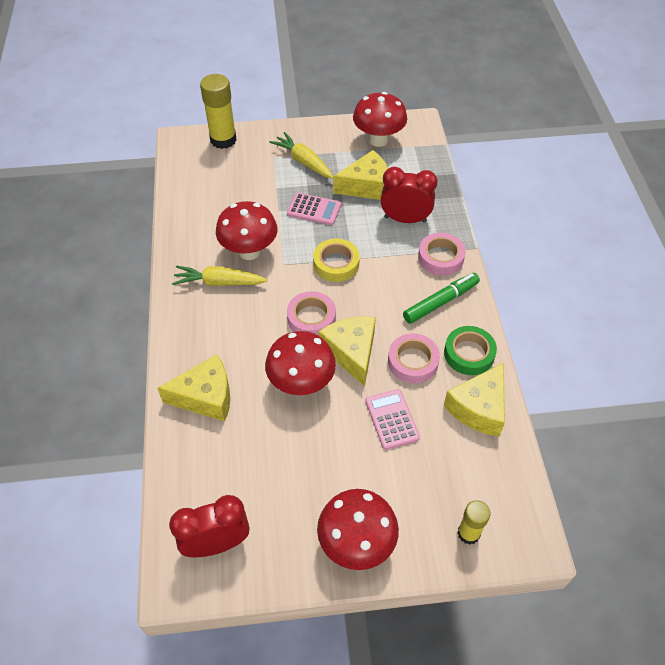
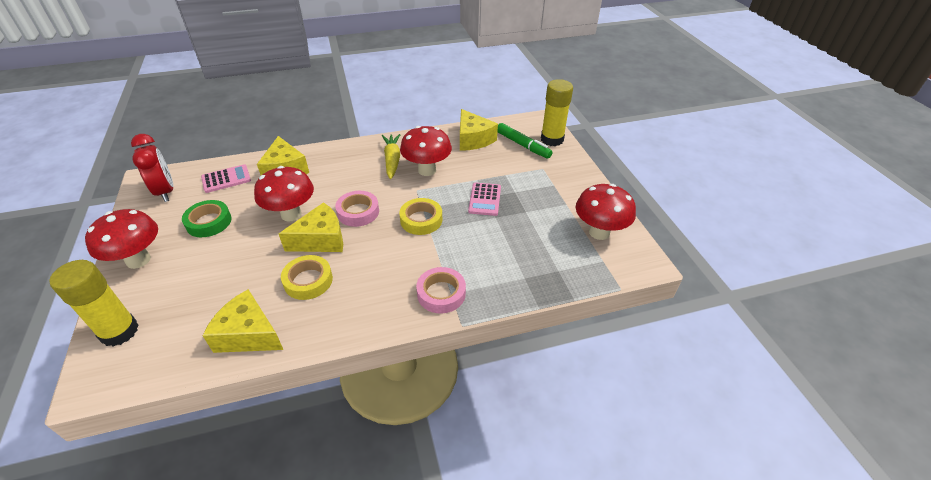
camera: 80 degrees right, 10 degrees down
yellow carrot [269,132,334,179] -> none
yellow cheese [334,150,388,200] -> yellow cheese moved to [460,109,498,151]
pink calculator [366,389,420,450] -> pink calculator moved to [201,164,251,193]
red clock [381,167,438,223] -> none
pink tape [388,333,440,383] -> yellow tape [281,255,333,300]
green marker [403,273,480,324] -> green marker moved to [498,123,552,159]
green tape [444,326,497,375] -> green tape moved to [182,200,232,237]
yellow glue stick [458,500,491,545] -> yellow glue stick [49,260,139,347], size x1.70

